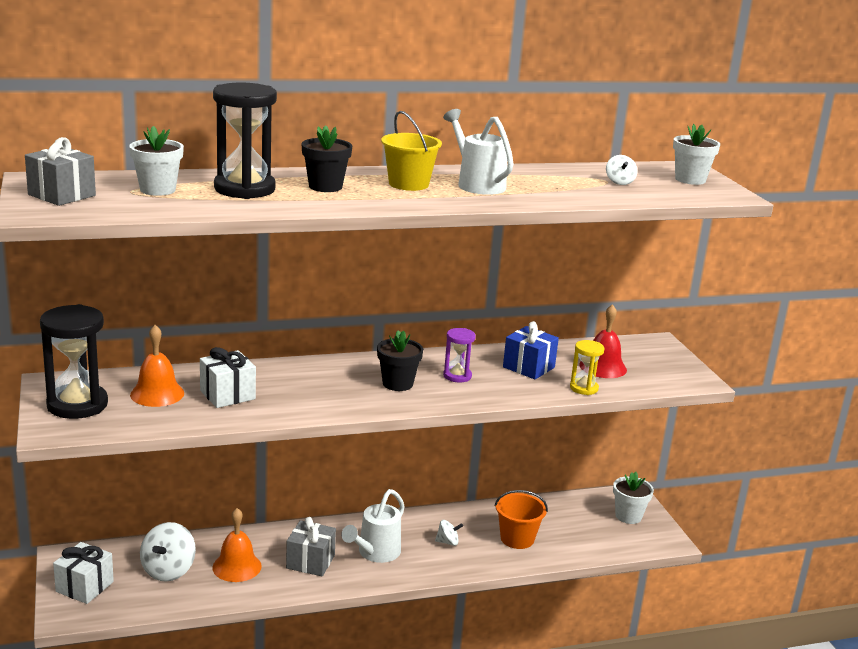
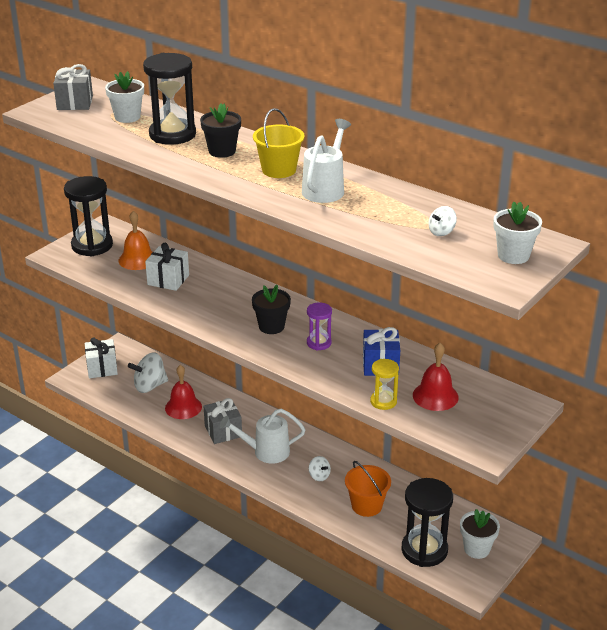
camera: 55 degrees right, 10 degrees up
orange bell [212,508,262,582] -> red bell [165,365,202,419]
none -> black hourglass [401,478,453,567]

